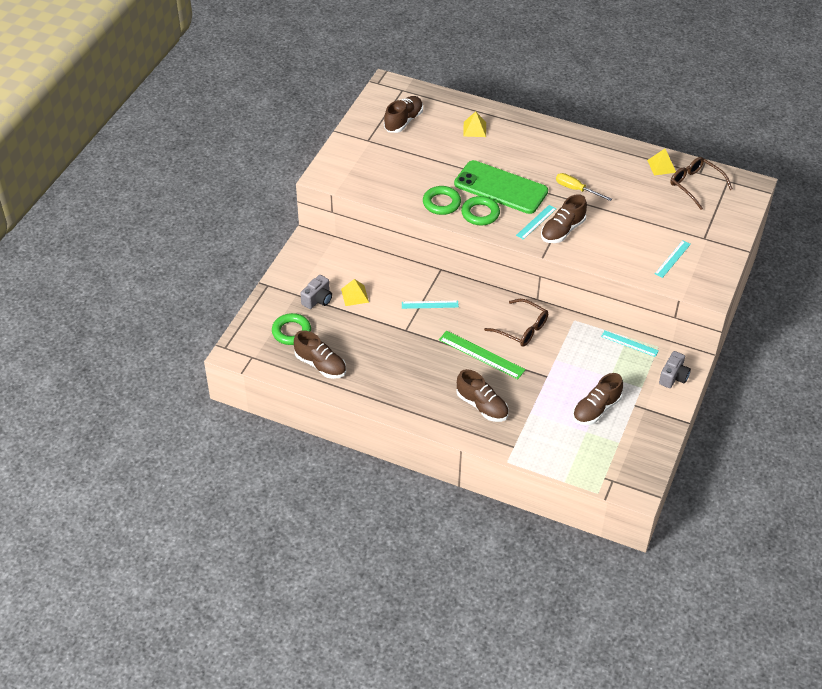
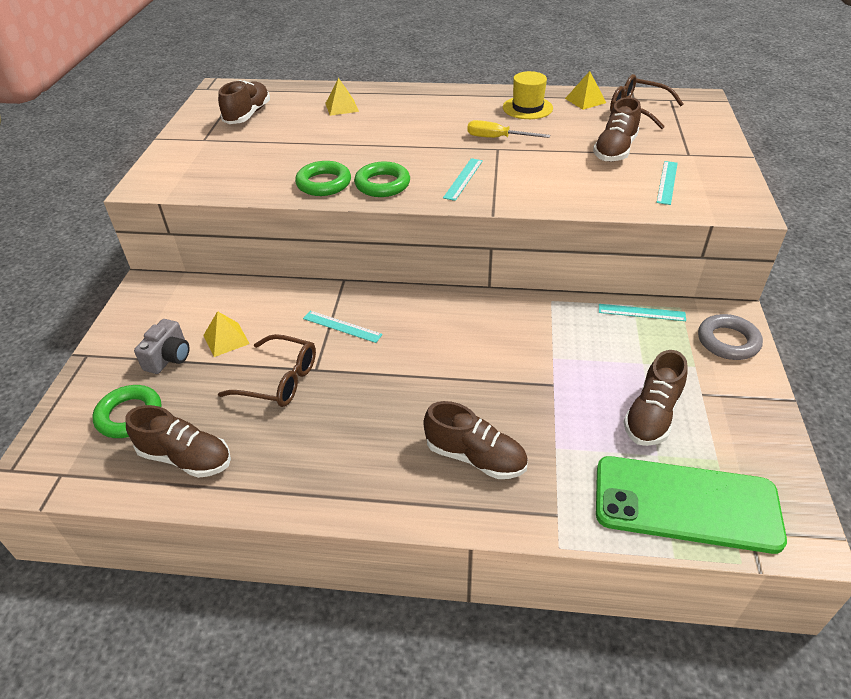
camera: 15 degrees left, 5 degrees down
turquoise ruler [402,301,459,309] -> turquoise ruler turned 45 degrees clockwise [303,311,383,343]
green ruler [439,331,526,379] -> none
green phone [454,160,548,214] -> green phone moved to [596,456,787,554]
brown glasses [484,299,548,347] -> brown glasses moved to [218,334,316,407]
brown shoe [541,194,587,243] -> brown shoe moved to [593,97,641,162]
grey camera [659,351,691,388] -> grey ring [698,314,763,360]
none -> yellow hat [503,71,553,119]

